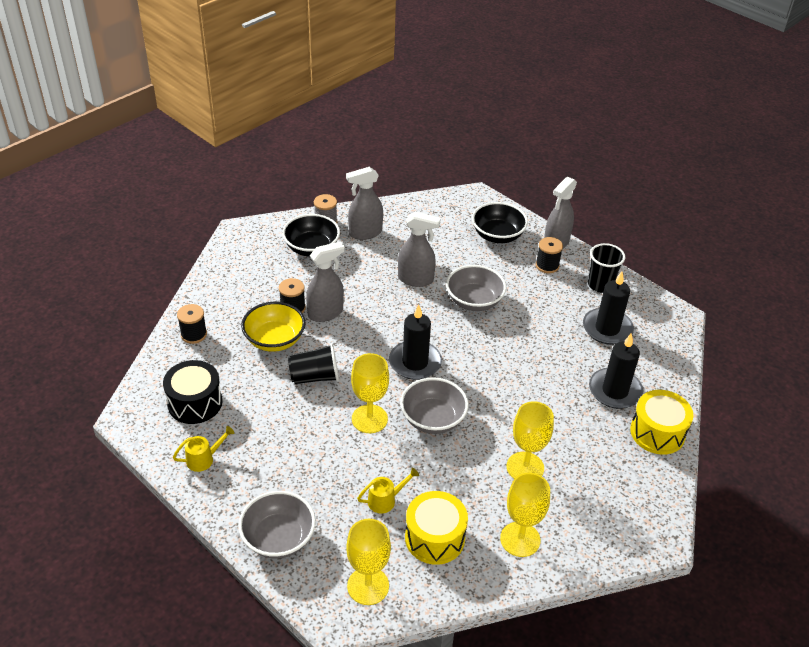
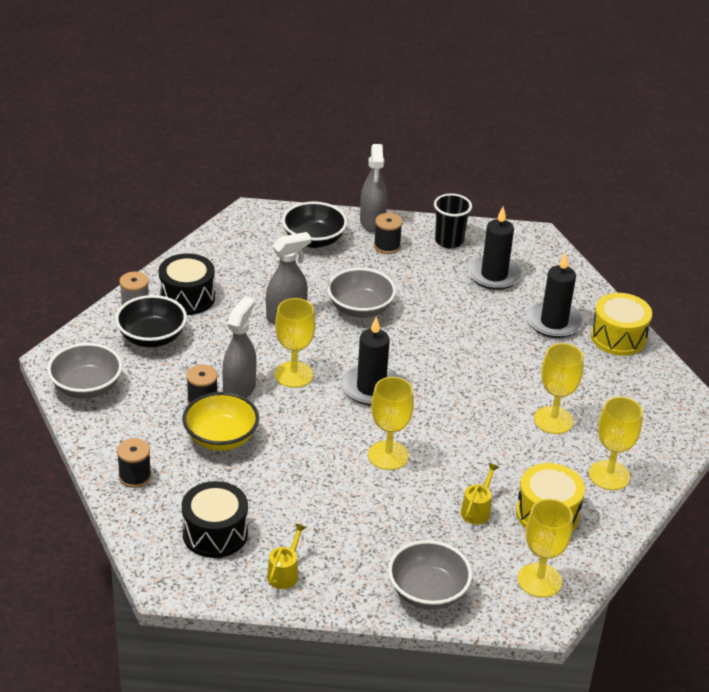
camera: 40 degrees left, 5 degrees down
black cup [288,343,339,384] -> none
grey spray bottle [346,167,383,240] -> black drum [159,253,215,315]
grey bowl [400,377,469,434] -> grey bowl moved to [47,343,123,399]
none -> yellow goblet [275,298,315,388]

